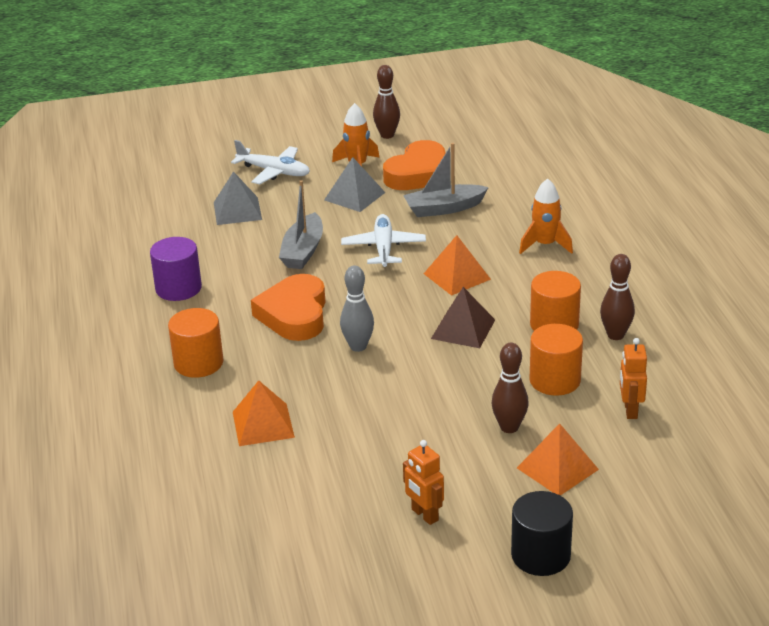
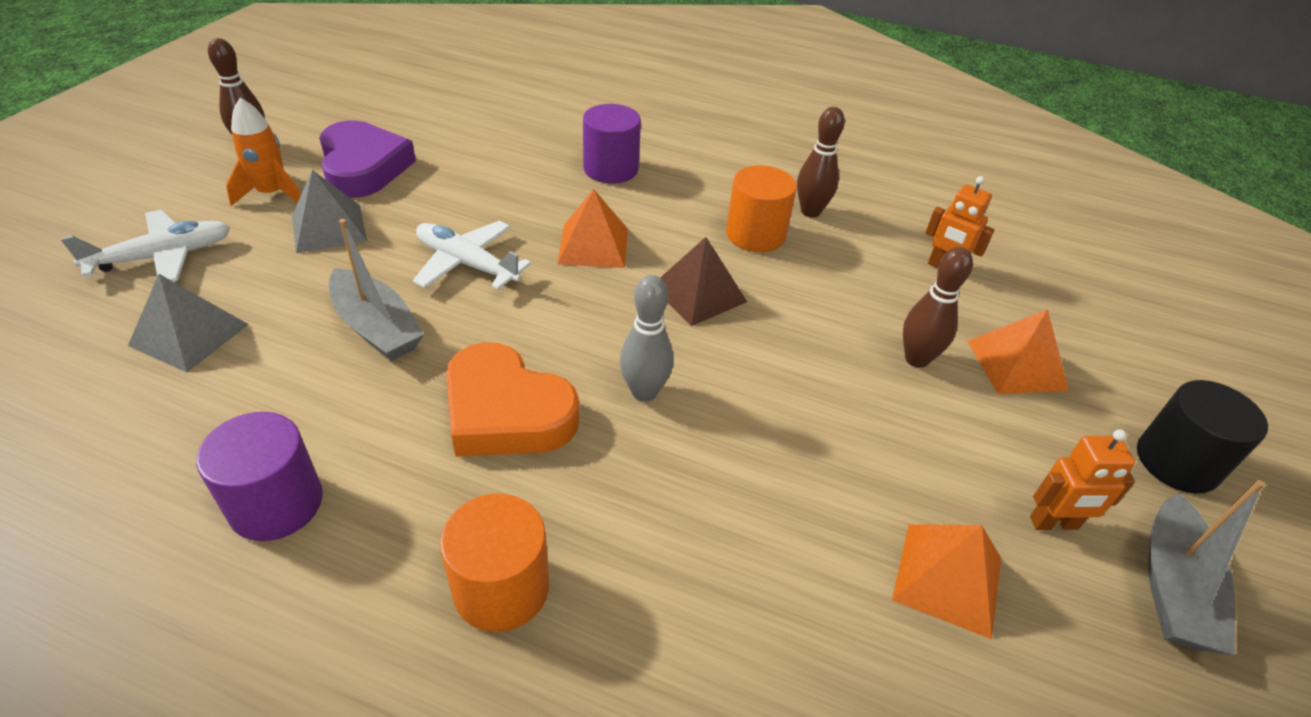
camera: 60 degrees left, 10 degrees up
orange pyramid [233,380,295,446] -> orange pyramid moved to [892,524,1001,639]
orange heart [383,140,446,190] -> purple heart [319,120,416,198]
grey boat [403,143,489,217] -> grey boat moved to [1148,480,1265,656]
orange rocket [519,178,573,254] -> purple cylinder [583,104,641,184]
orange cylinder [529,324,583,396] -> none

